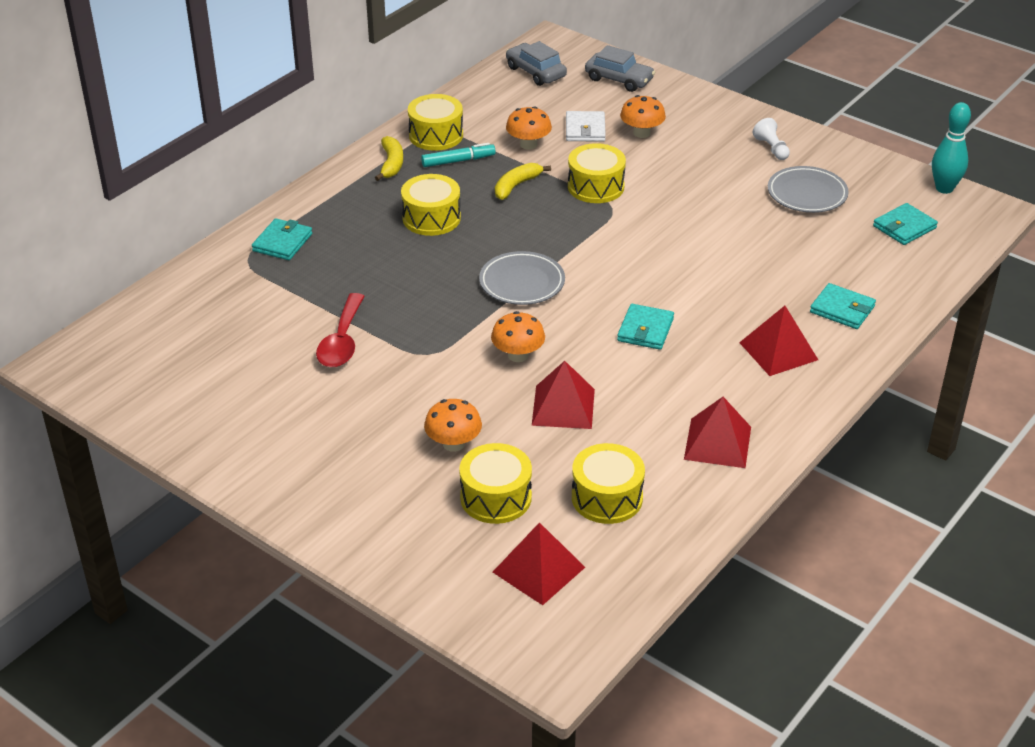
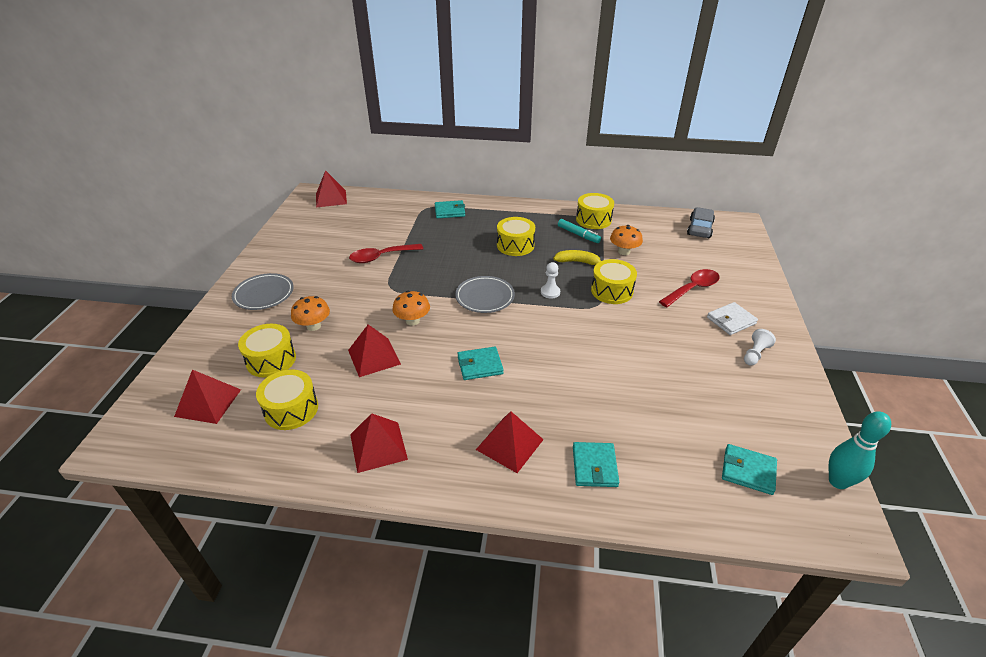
camera: 60 degrees right, 0 degrees up
yellow banana [375,136,403,181] -> none
white wallet [566,111,606,142] -> white wallet moved to [707,302,758,335]
grey car [585,45,655,92] -> none
orange mushroom [620,95,666,138] -> red spoon [659,269,720,307]
grey plate [768,166,849,213] -> grey plate moved to [232,273,294,310]
none -> red pyramid [316,170,347,208]
none -> white pawn [541,262,560,299]

